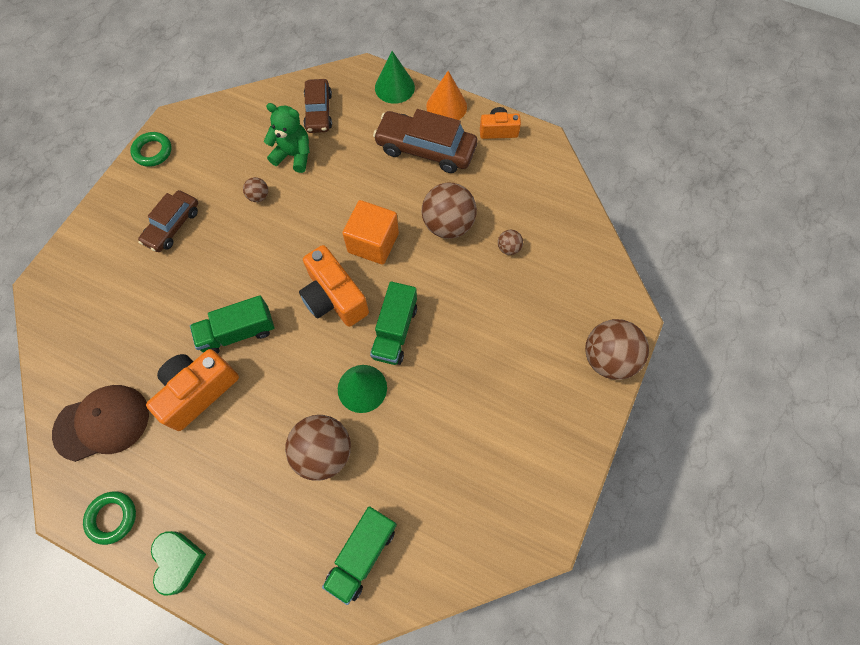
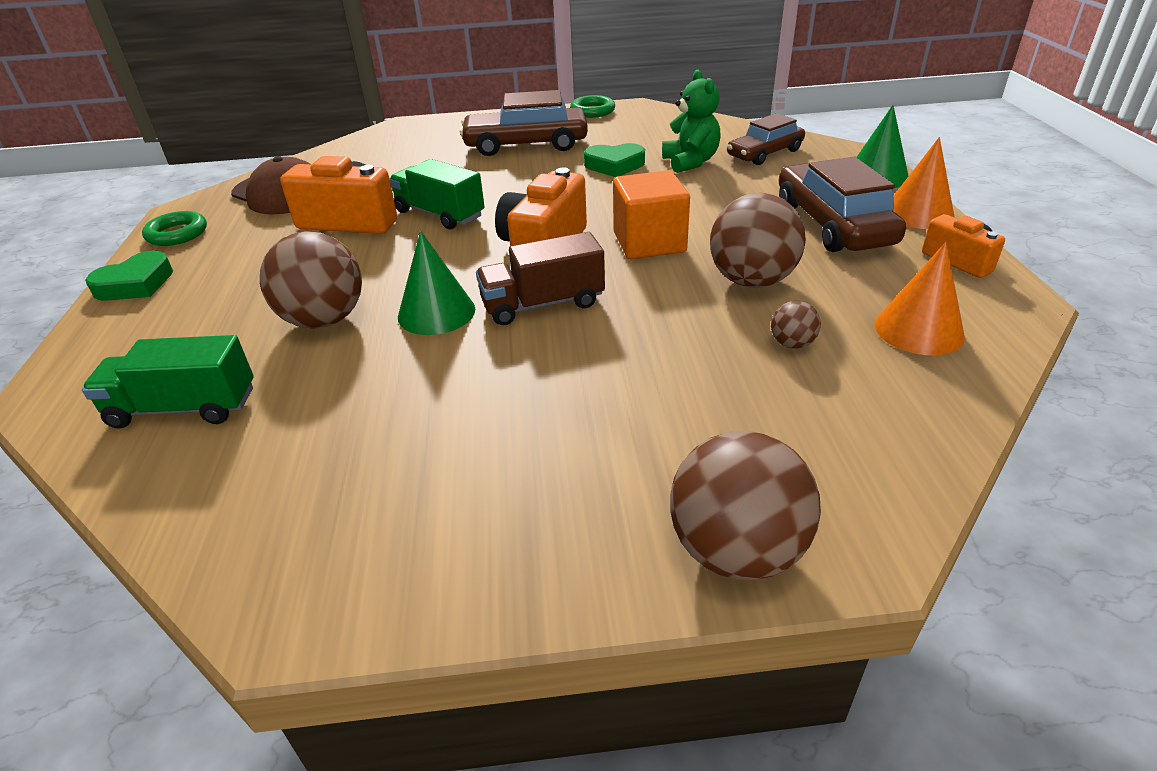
camera: 60 degrees right, 30 degrees down
brown car [138,190,198,252] -> brown car [460,90,588,156], size x1.55
brown ball [243,177,268,202] -> green heart [584,143,645,177]
green truck [370,281,417,365] -> brown truck [476,232,605,325]
none -> orange cone [875,242,965,355]

